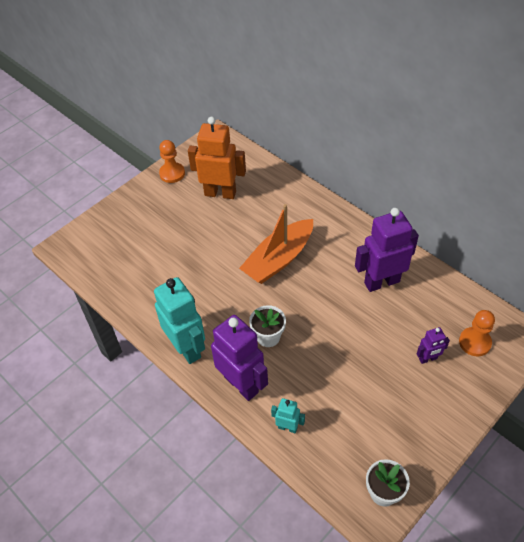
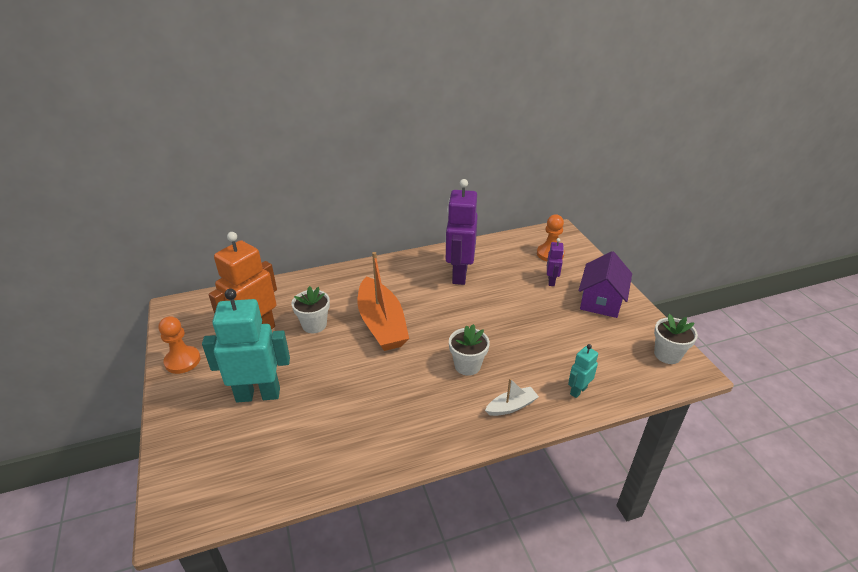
camera: 65 degrees left, 15 degrees down
turquoise robot [154,277,205,364] -> turquoise robot moved to [202,289,290,403]
purple robot [211,315,268,401] -> white boat [485,378,539,416]
none -> white flower pot [291,286,330,333]
none -> purple house [579,251,632,318]

